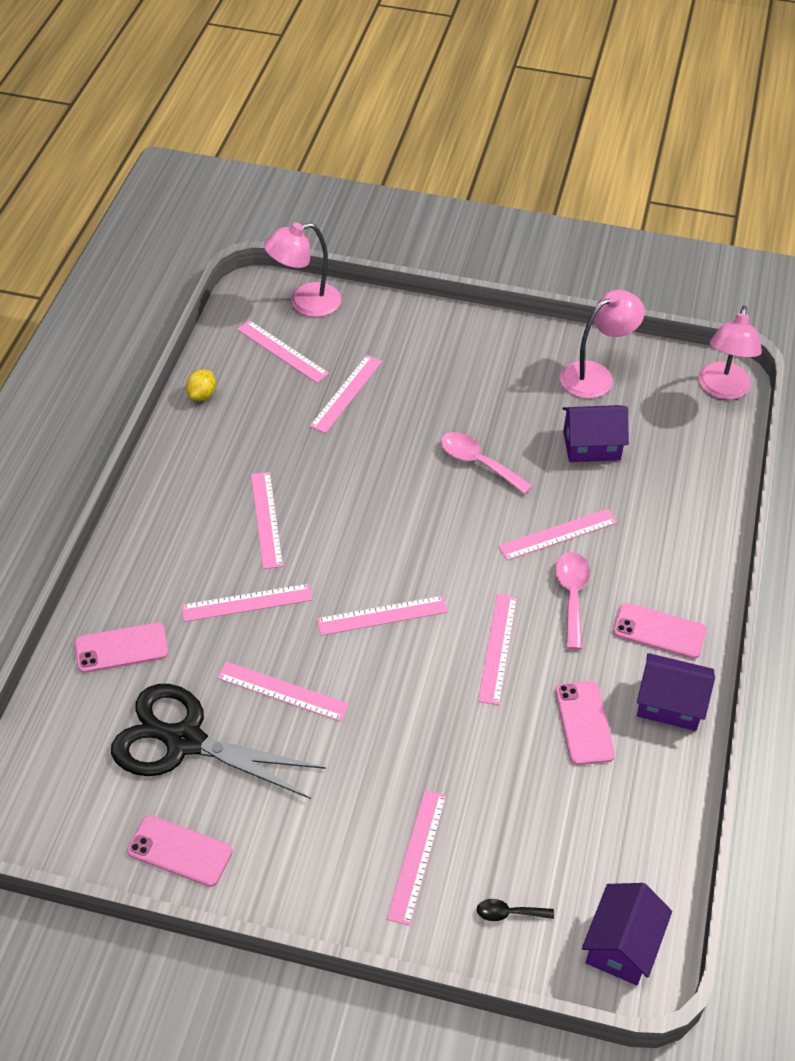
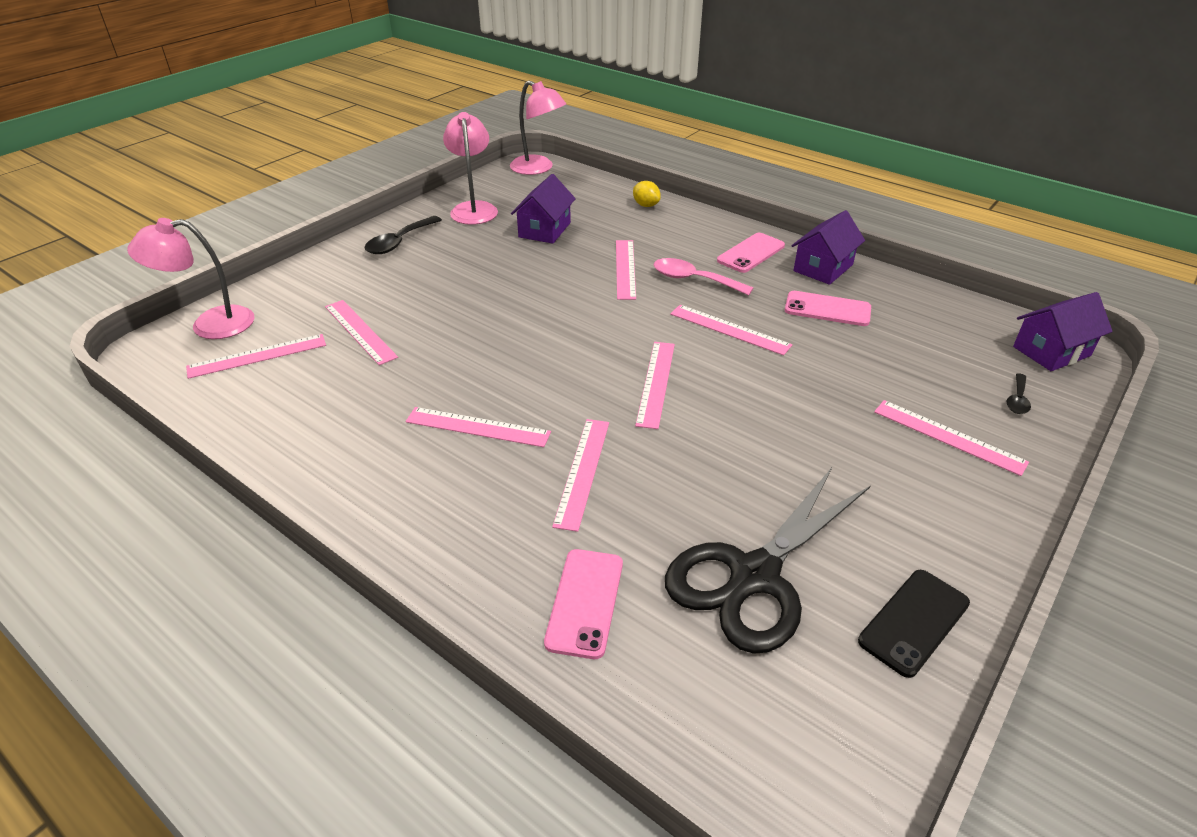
camera: 65 degrees left, 10 degrees down
pink phone [127,815,232,887] -> black phone [858,570,970,678]
yellow lemon [186,370,216,401] -> yellow lemon moved to [633,181,661,207]
pink ruler [217,661,349,722] -> none
pink lamp [264,223,341,317] -> pink lamp turned 75 degrees clockwise [127,218,254,339]
pink spoon [441,432,532,495] -> none
purple house [582,883,672,985] -> purple house turned 75 degrees counterclockwise [1013,292,1113,371]
none -> black spoon [364,216,442,254]

